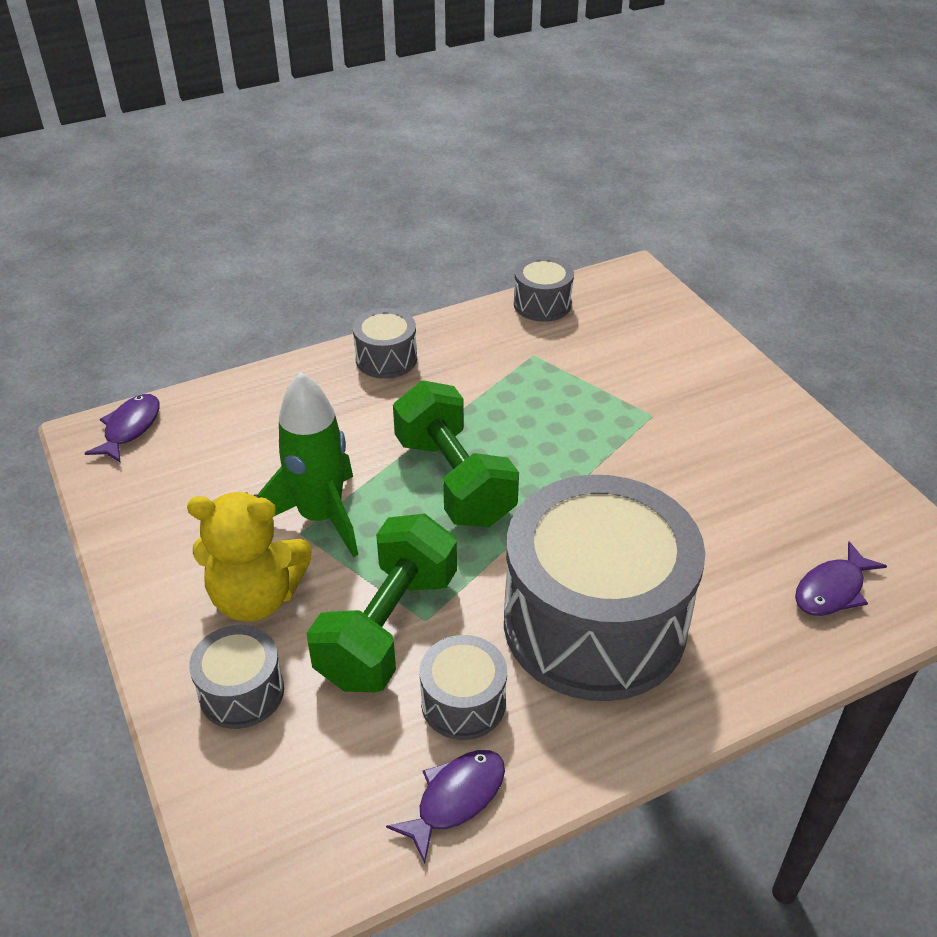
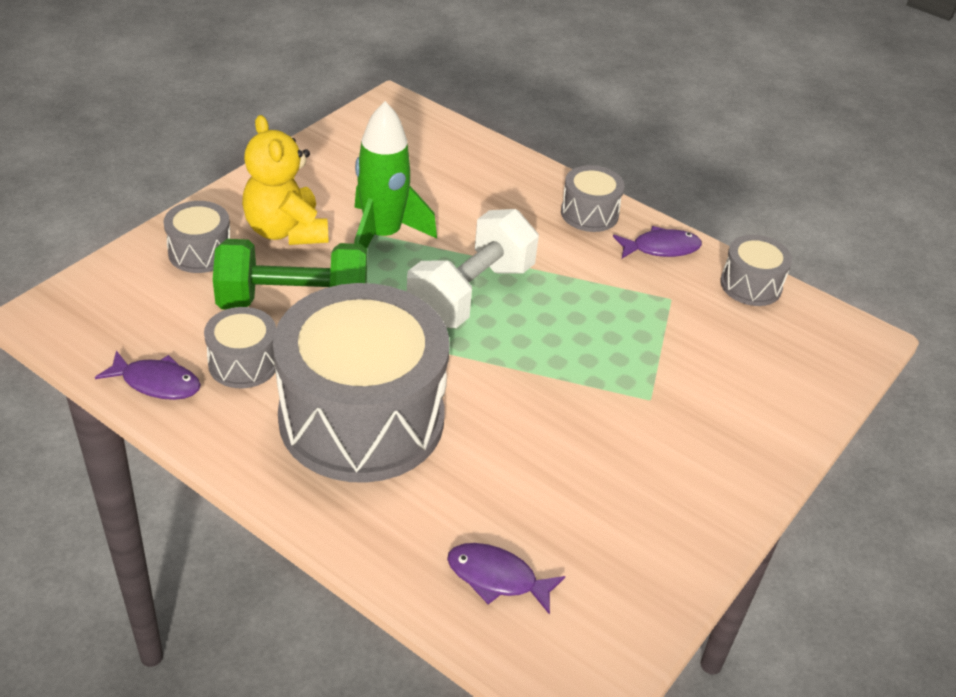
camera: 60 degrees right, 0 degrees up
purple fish [85,394,160,463] -> purple fish moved to [613,226,702,258]
green dumbbell [393,380,519,527] -> white dumbbell [407,209,539,328]

